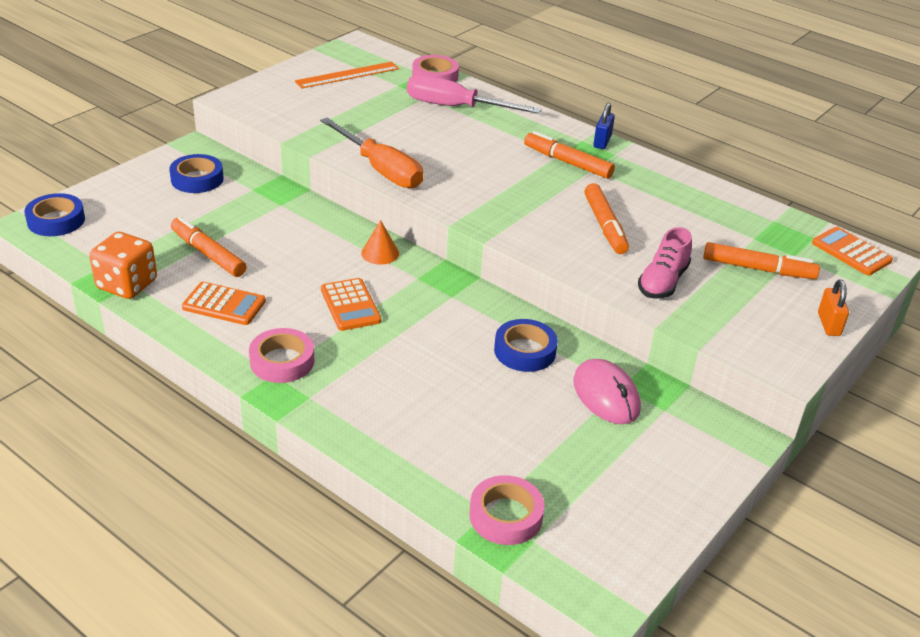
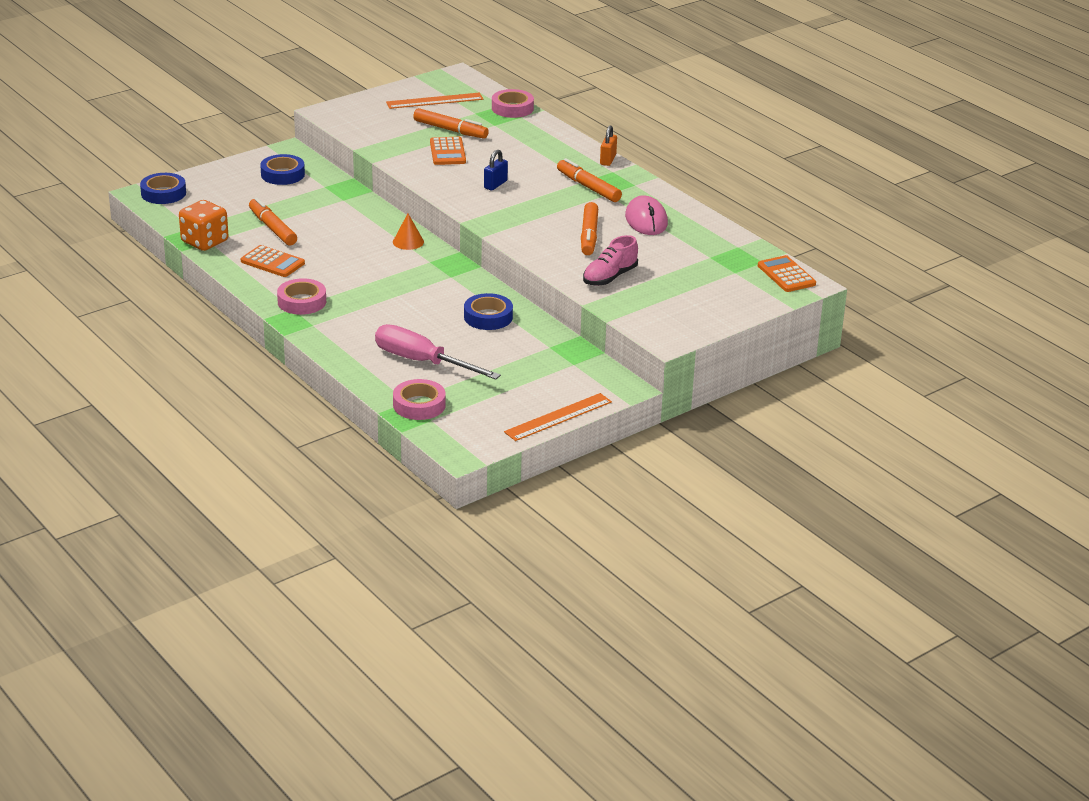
camera: 15 degrees right, 5 degrees down
orange screwdriver [320,117,423,189] -> none
orange calculator [321,278,381,331] -> orange calculator moved to [430,137,466,165]
pink screwdriver [407,74,541,114] -> pink screwdriver moved to [375,324,501,380]
pink mouse [573,359,641,424] -> pink mouse moved to [625,195,668,235]
blue padlock [593,103,615,149] -> blue padlock moved to [484,150,508,190]
orange marker [703,242,820,279] -> orange marker moved to [413,108,489,139]
orange padlock [818,280,849,336] -> orange padlock moved to [600,125,617,166]
none -> orange ruler [504,393,612,441]

